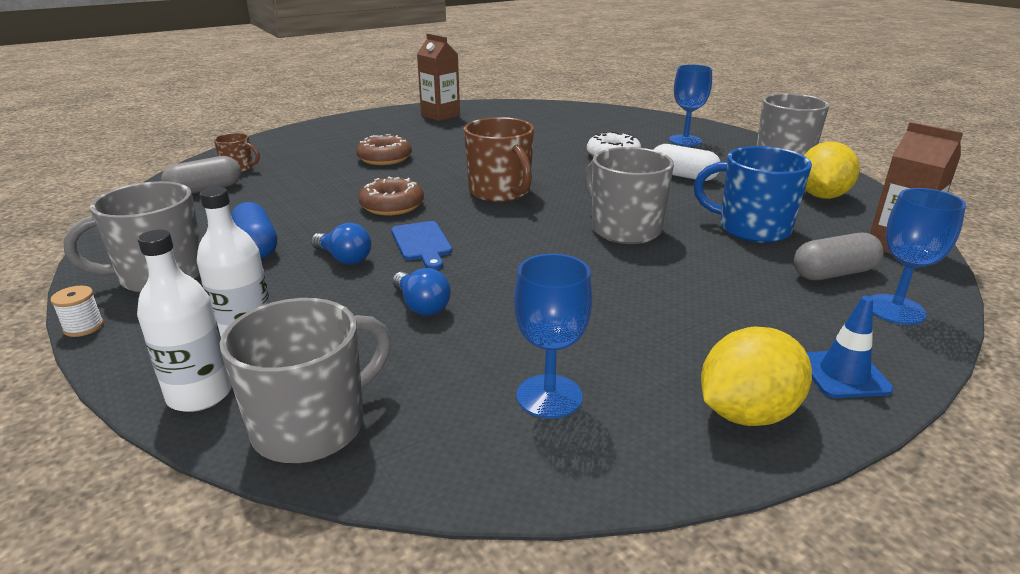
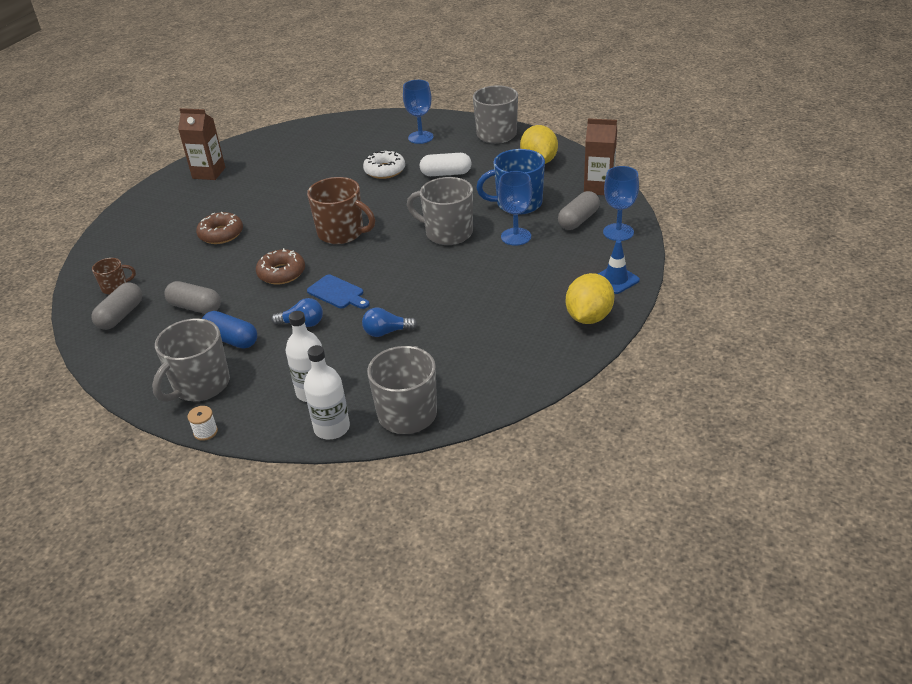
camera: 30 degrees left, 10 degrees up
blue light bulb [392,268,451,315] -> blue light bulb turned 150 degrees clockwise [362,308,417,337]
blue goblet [514,254,592,419] -> blue goblet moved to [498,171,532,246]
none -> grey capsule [164,281,221,314]

